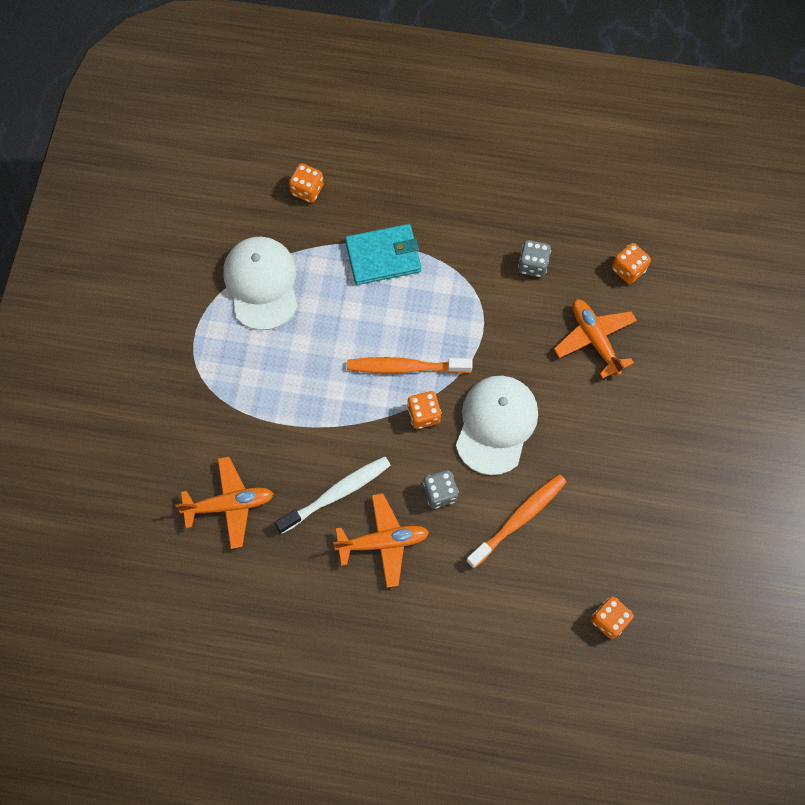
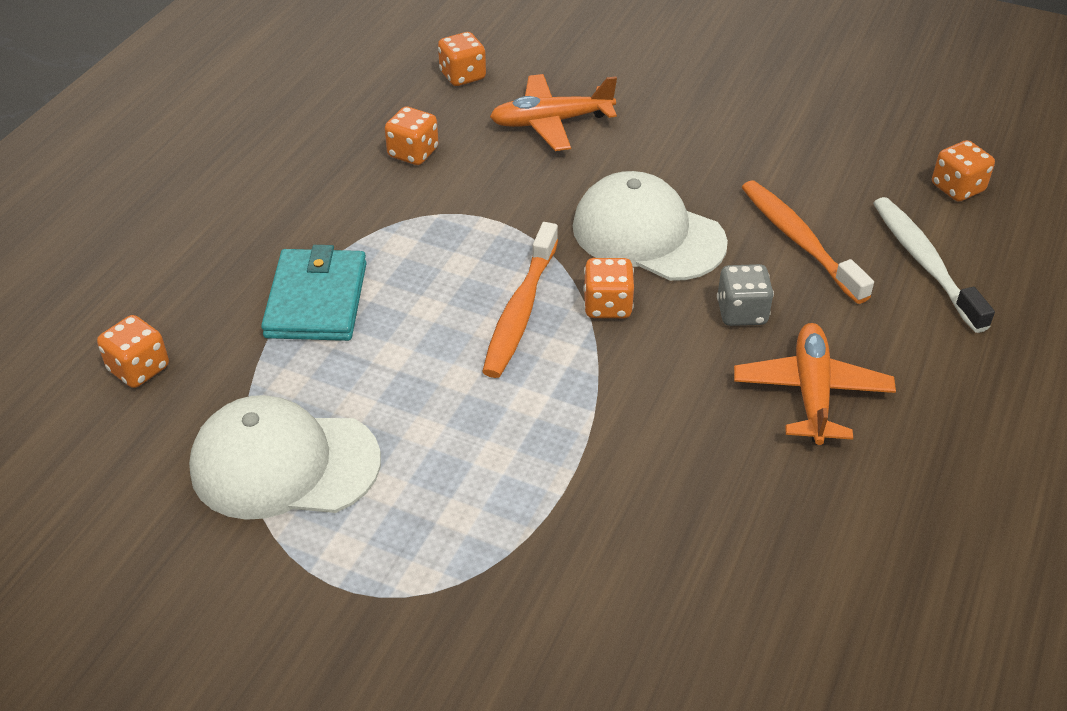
camera: 75 degrees left, 25 degrees down
orange plane [176,457,273,549] -> none
white toothbrush [275,456,391,534] -> white toothbrush moved to [873,197,995,333]
grey dice [518,240,551,277] -> orange dice [385,106,439,165]

